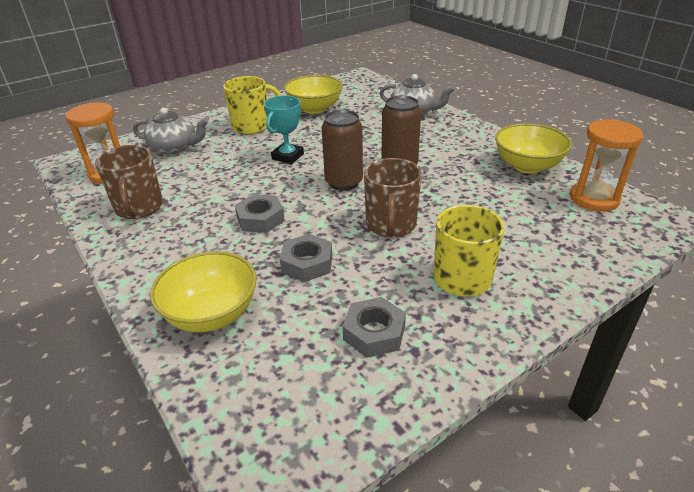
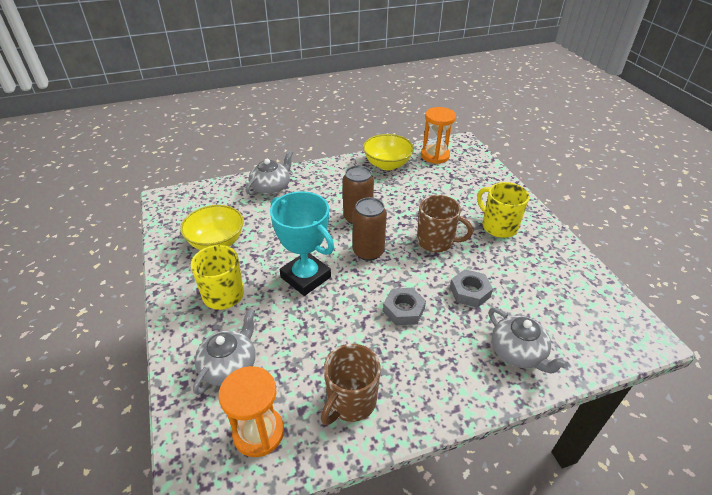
camera: 75 degrees left, 5 degrees up
brown mug [95,145,163,219] -> brown mug turned 120 degrees clockwise [321,344,381,425]
yellow bowl [150,251,257,332] -> grey teapot [489,308,569,374]
turquoise trophy [264,96,304,164] -> turquoise trophy [270,191,334,296], size x1.61
grey nut [342,297,406,358] -> none

